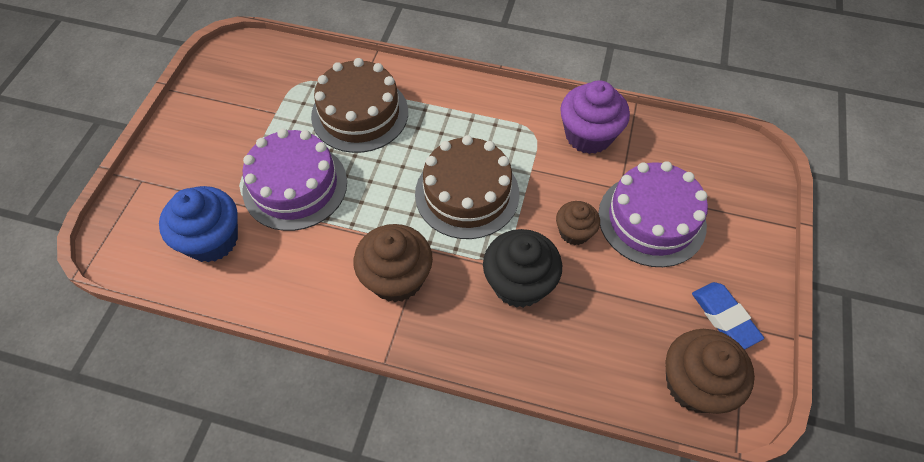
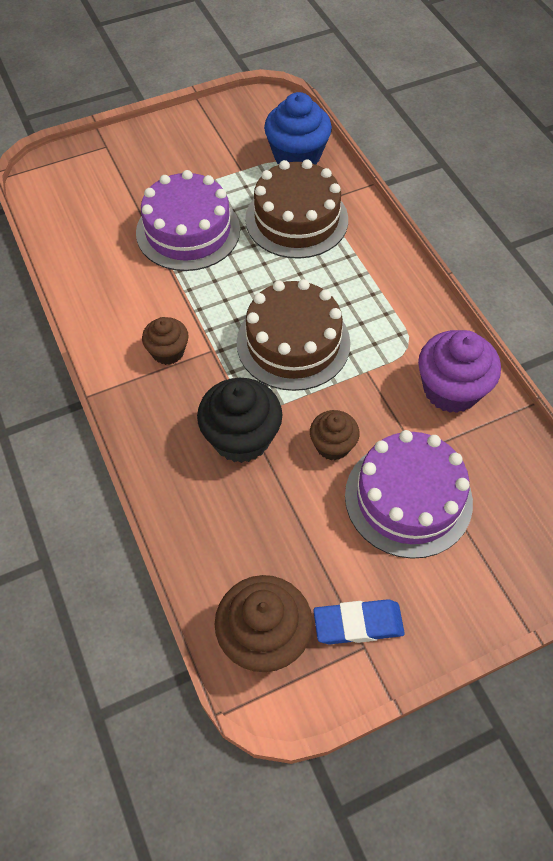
camera: 50 degrees right, 0 degrees up
blue cupcake [159,186,238,262] -> blue cupcake moved to [264,92,332,165]
brown cupcake [353,224,433,302] -> brown cupcake [142,317,189,365], size x0.59
blue eraser [692,282,764,350] -> blue eraser turned 60 degrees clockwise [313,599,405,645]

